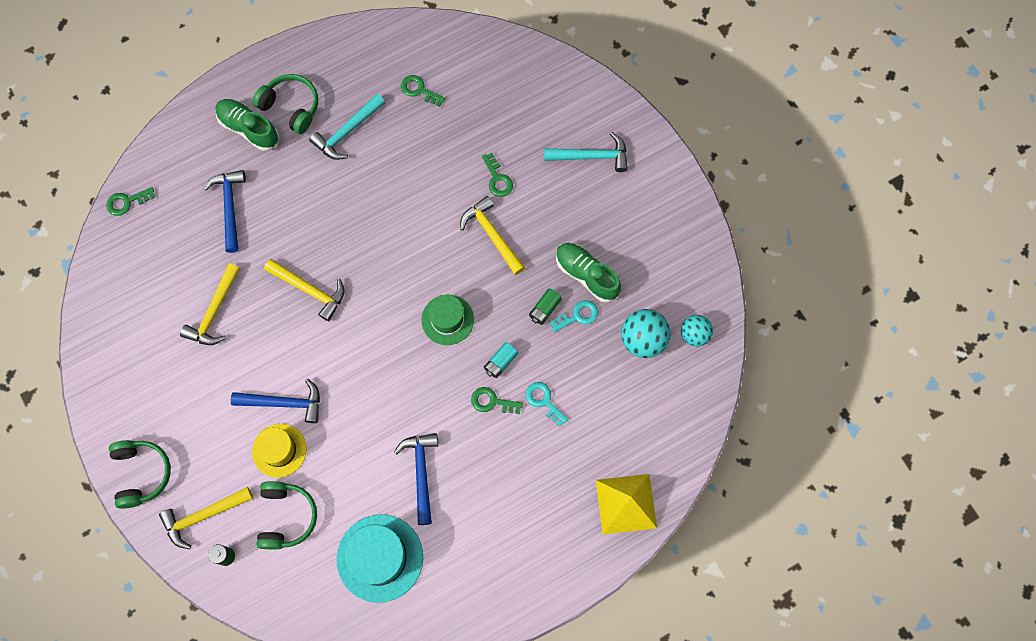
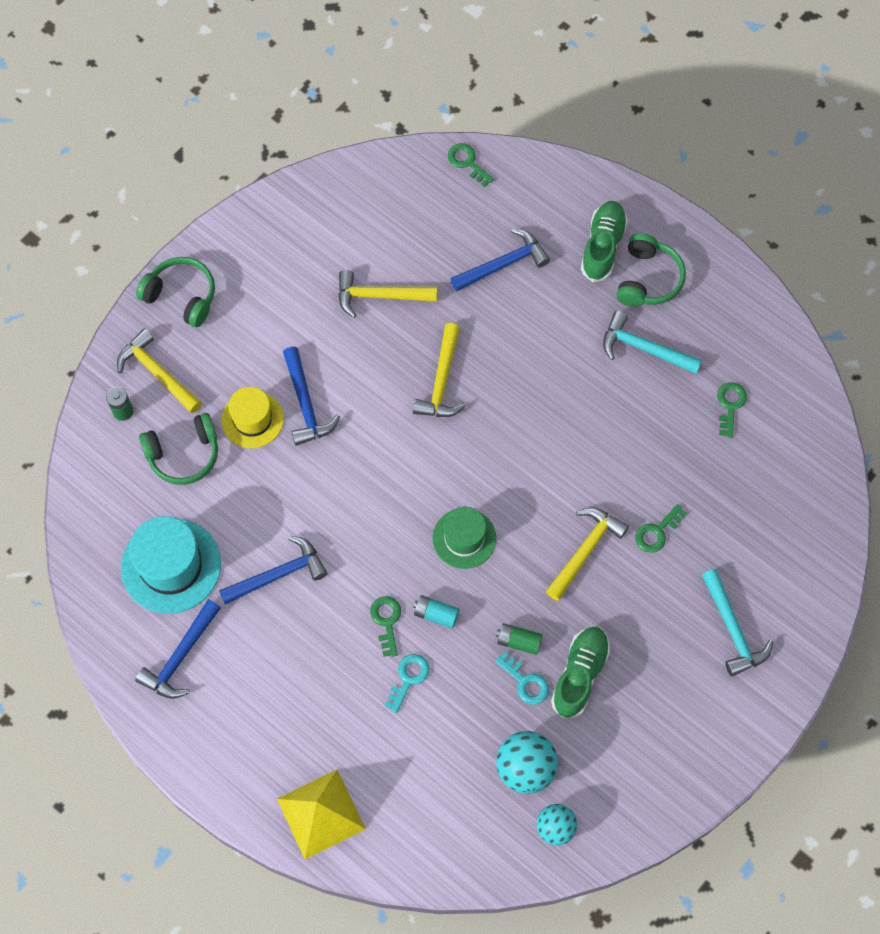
camera: 70 degrees right, 5 degrees down
green headphones [109,440,171,509] -> green headphones turned 120 degrees counterclockwise [136,257,215,327]
none -> blue hammer [135,599,221,699]

